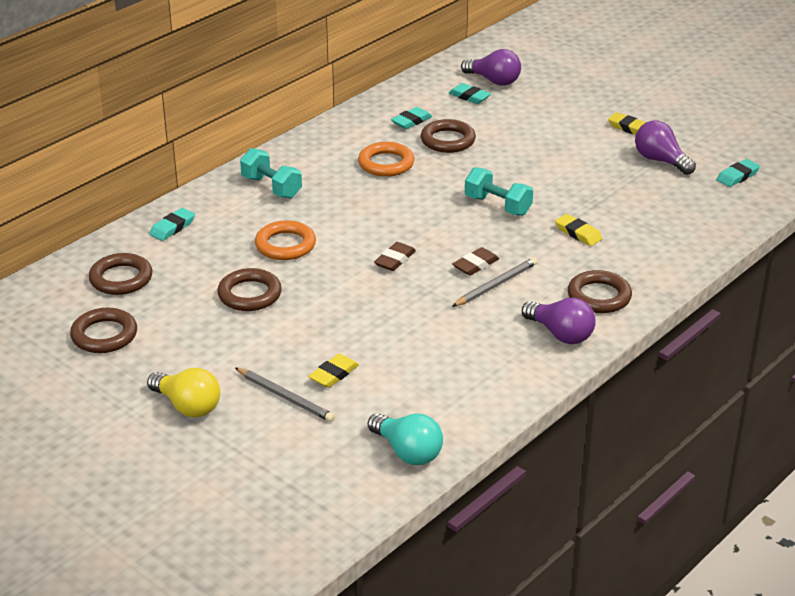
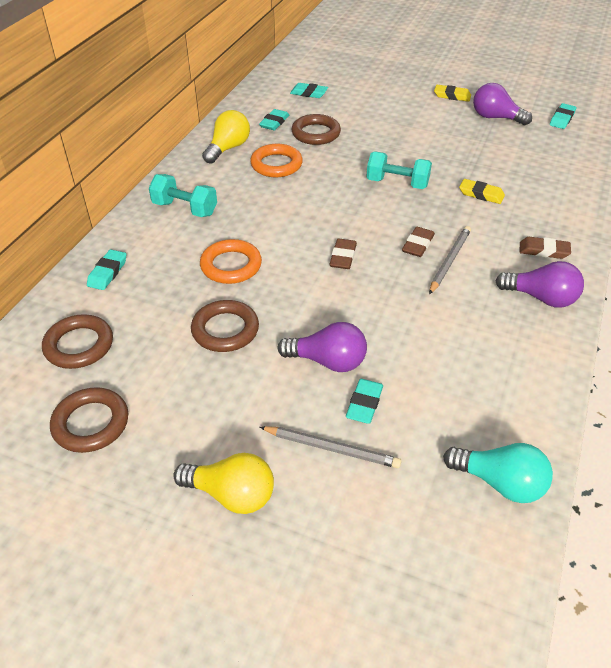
camera: 20 degrees left, 10 degrees up
yellow eraser [308,354,359,388] -> turquoise eraser [346,379,383,424]
purple light bulb [461,49,521,86] -> purple light bulb moved to [278,322,367,372]
brown ring [568,270,632,313] -> brown eraser [520,237,571,259]
none -> yellow light bulb [202,110,250,164]

